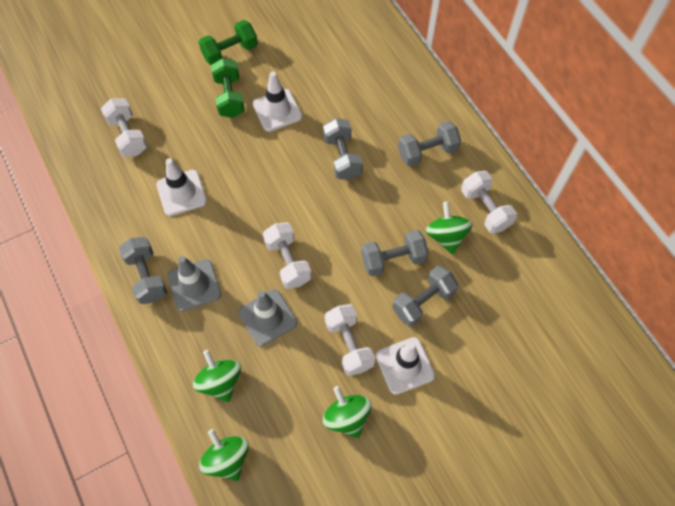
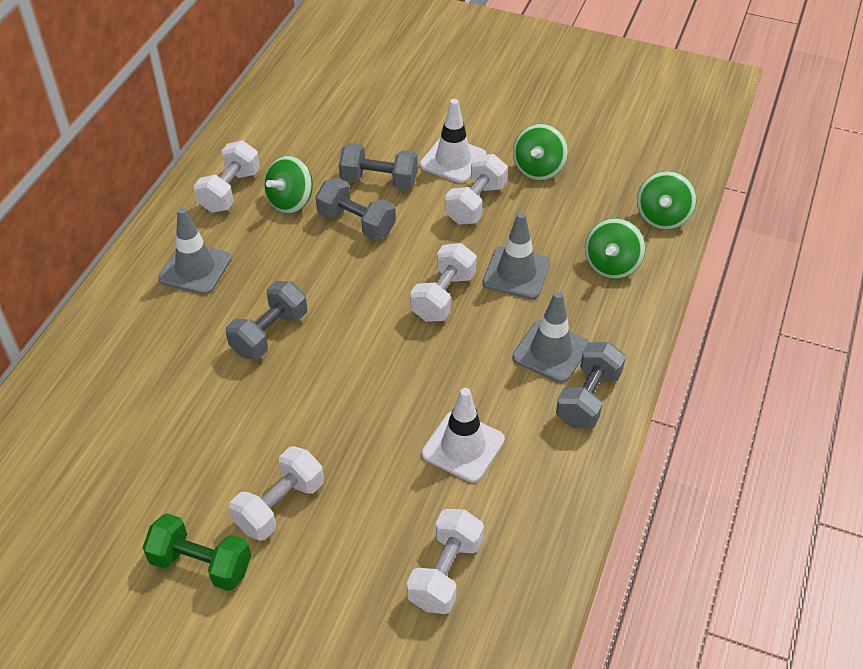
camera: 130 degrees left, 15 degrees down
green dumbbell [211,58,245,118] -> white dumbbell [229,447,324,541]
white traffic cone [253,72,302,132] -> none
grey dumbbell [398,121,461,167] -> grey traffic cone [158,207,231,295]

